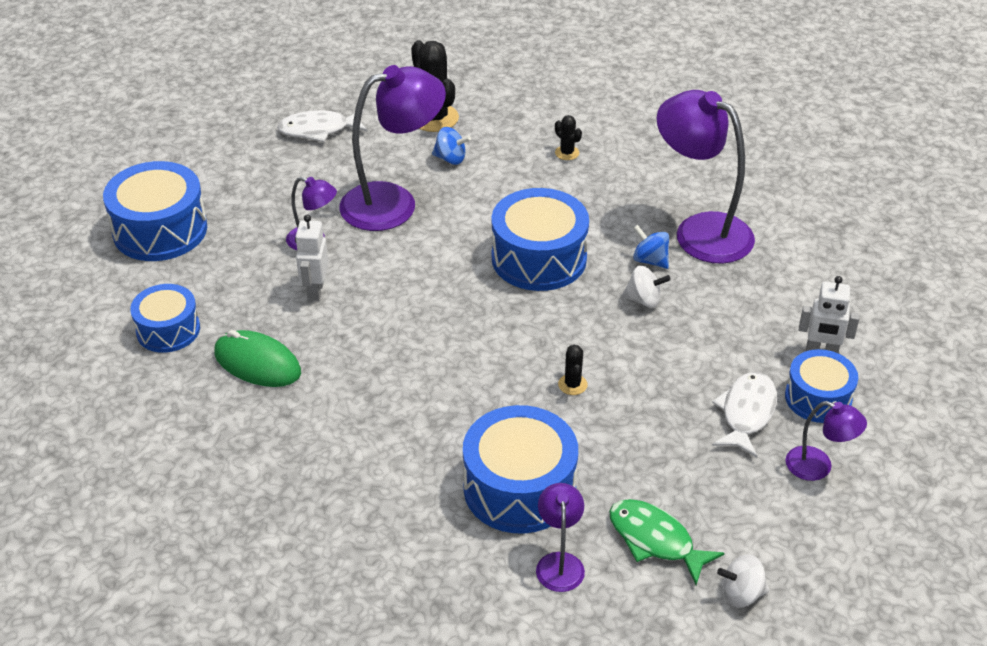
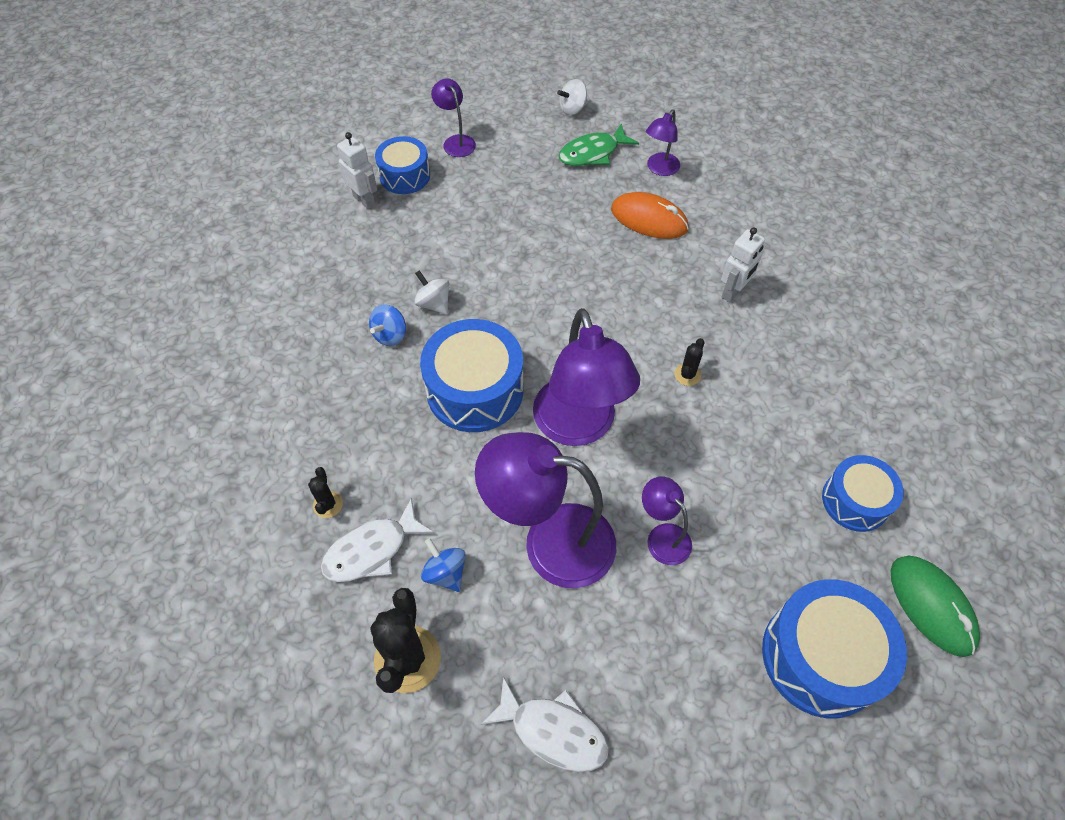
camera: 145 degrees left, 15 degrees up
green mouse [214,330,301,387] -> green mouse moved to [891,556,980,657]
white robot [295,215,328,301] -> white robot moved to [721,227,765,302]
blue drum [463,405,578,533] -> orange mouse [611,192,689,239]
black cactus [558,345,587,395] -> black cactus moved to [674,338,705,386]
green fish [609,499,724,585] -> green fish turned 75 degrees clockwise [559,124,639,166]
blue spinning top [633,225,669,269] -> blue spinning top turned 45 degrees clockwise [369,304,406,346]
purple lamp [657,90,755,264] -> purple lamp moved to [533,308,640,446]
white fish [712,372,777,458] -> white fish moved to [321,498,434,582]
white spinning top [717,554,769,608] -> white spinning top turned 120 degrees clockwise [557,79,588,115]

